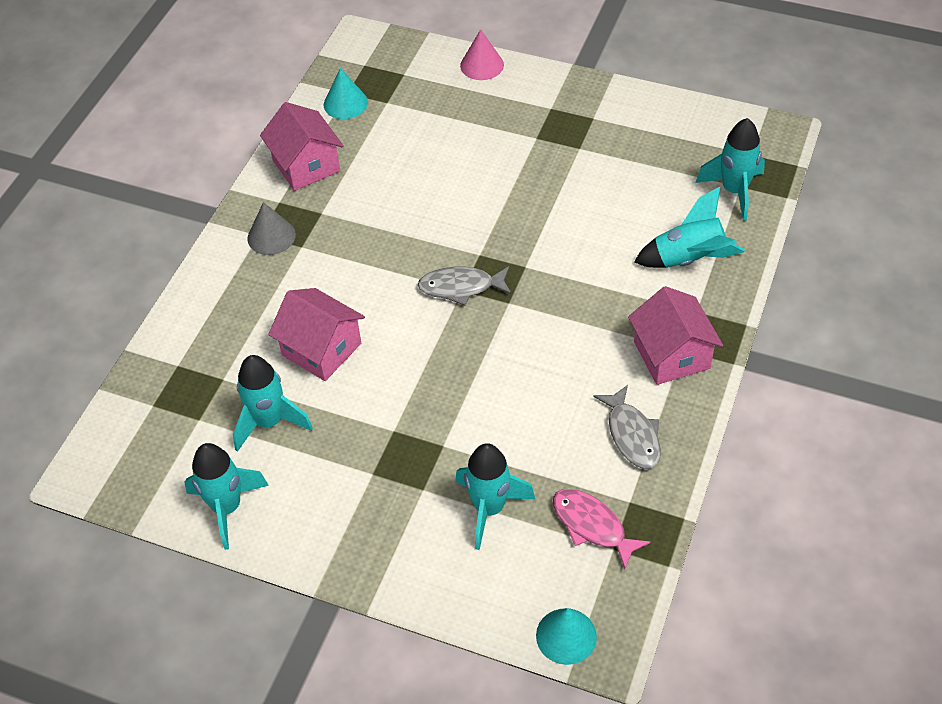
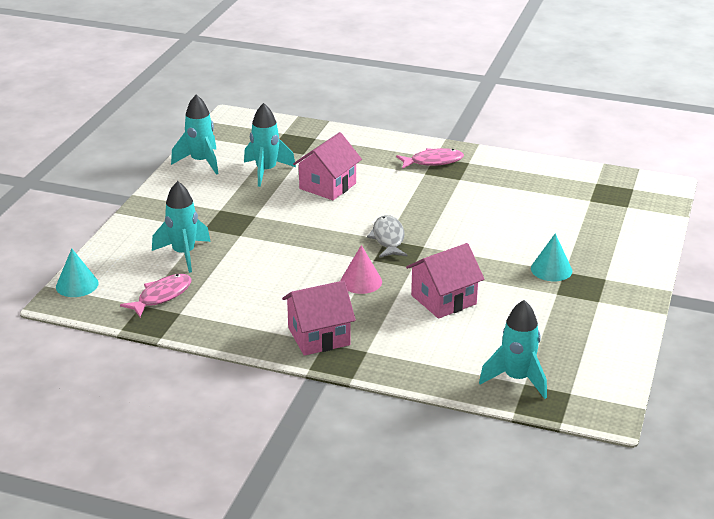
camera: 85 degrees right, 20 degrees down
grey cone [247,202,296,255] -> pink fish [396,148,464,169]
pink house [260,102,344,191] -> pink house moved to [406,243,484,319]
turquoise cone [324,68,368,119] -> turquoise cone moved to [531,233,572,281]
pink cone [460,29,504,80] -> pink cone moved to [341,245,382,294]
grey fish [593,385,661,469] -> none
turquoise rocket [634,187,745,268] -> none

